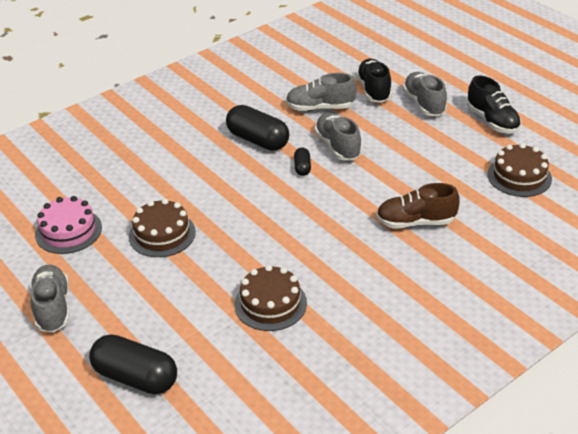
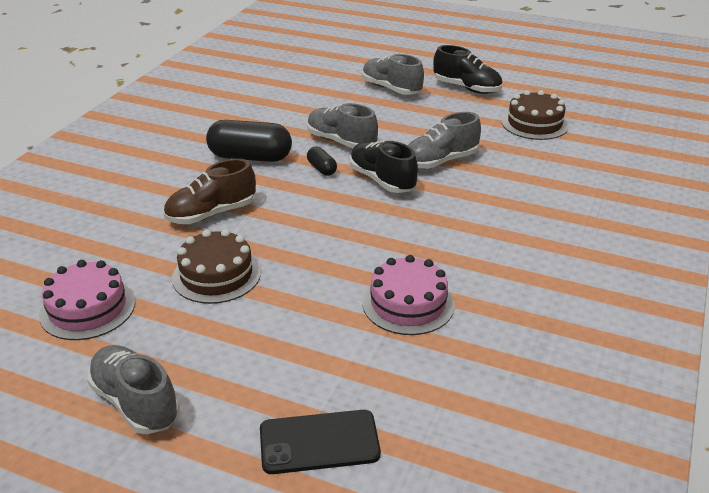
camera: 30 degrees left, 5 degrees down
black capsule [89,335,177,394] -> black phone [260,410,381,474]
brown cake [234,265,307,331] -> pink cake [362,255,455,335]
grey shoe [286,73,356,111] -> grey shoe moved to [408,112,481,169]
black shoe [356,59,392,103] -> black shoe moved to [350,141,418,193]
brown shoe [376,183,460,228] -> brown shoe moved to [163,159,256,224]

